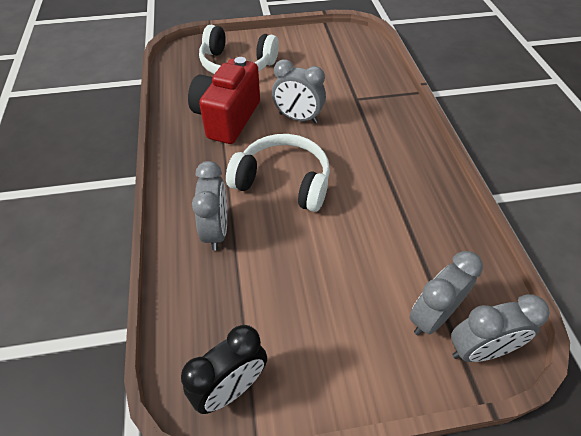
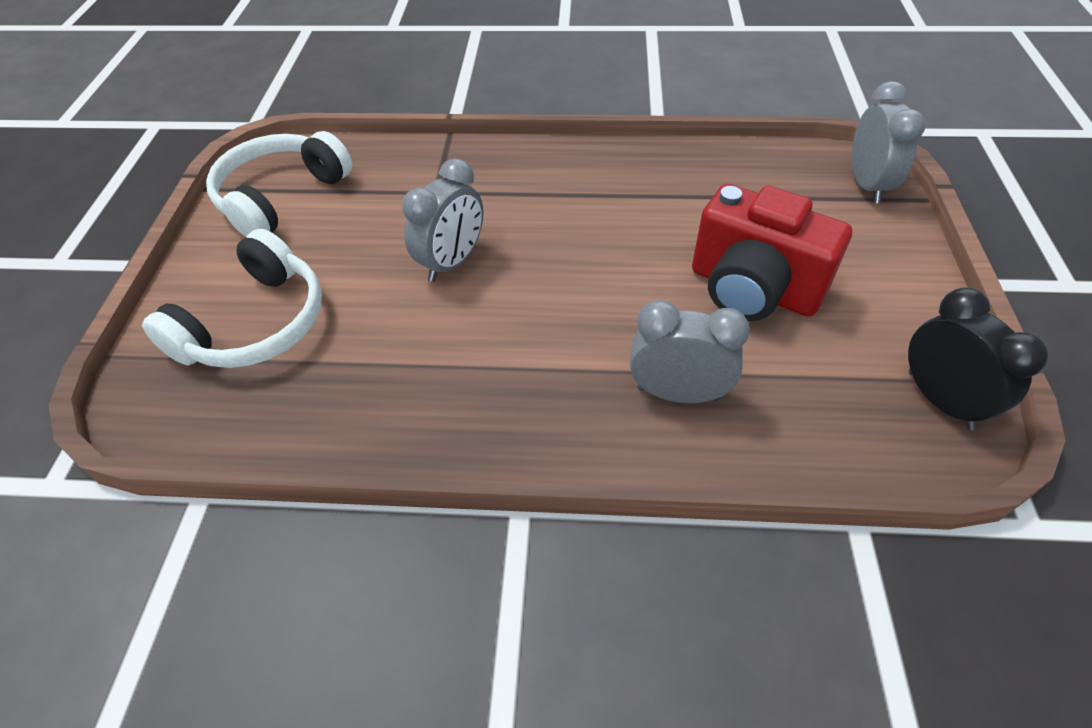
camera: 75 degrees left, 0 degrees up
red camera [188,57,260,144] -> red camera moved to [692,184,852,321]
white headphones [226,134,330,212] -> white headphones moved to [206,131,352,237]
grey clock [409,251,483,335] -> none

